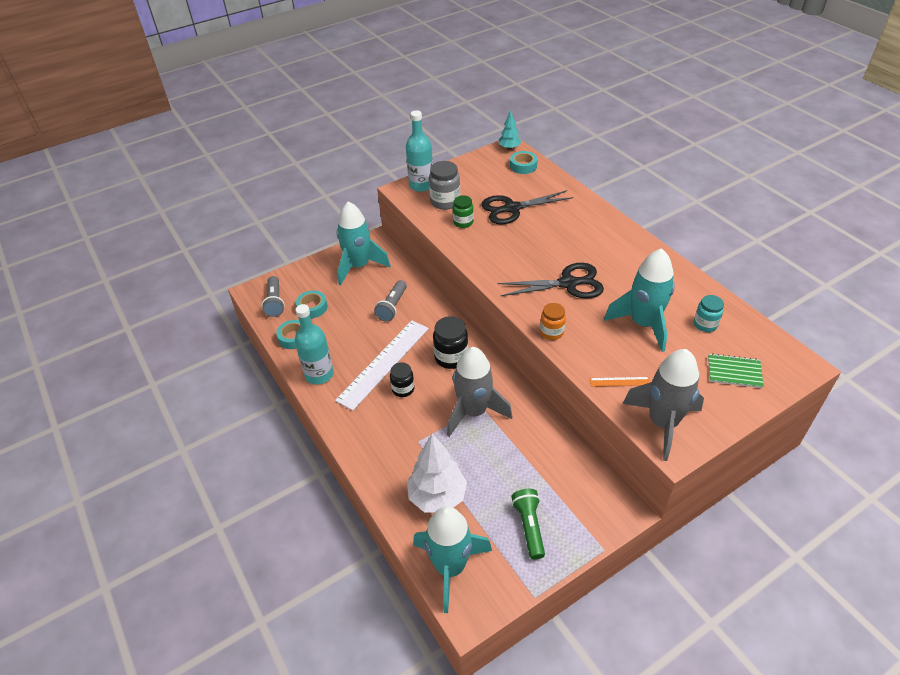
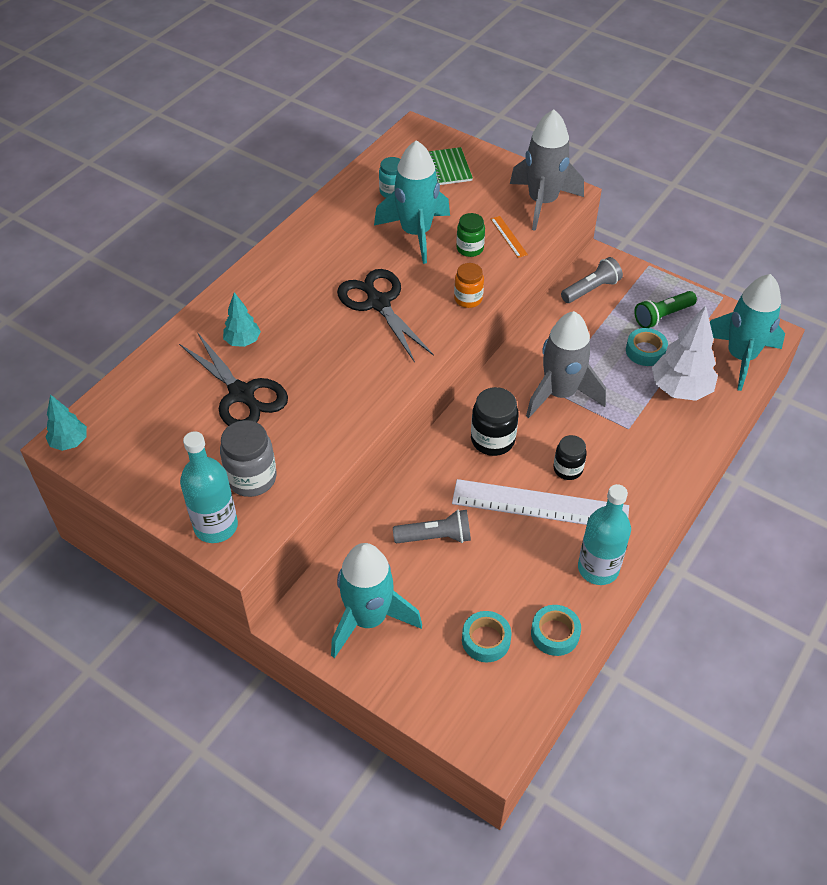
camera: 115 degrees left, 5 degrees up
grey flashlight [262,276,285,317] -> grey flashlight moved to [561,257,623,303]
green jar [453,195,474,228] -> green jar moved to [456,213,485,257]
turquoise tape [510,151,538,174] -> turquoise tape moved to [626,328,668,366]
none -> turquoise tree [223,292,261,347]

